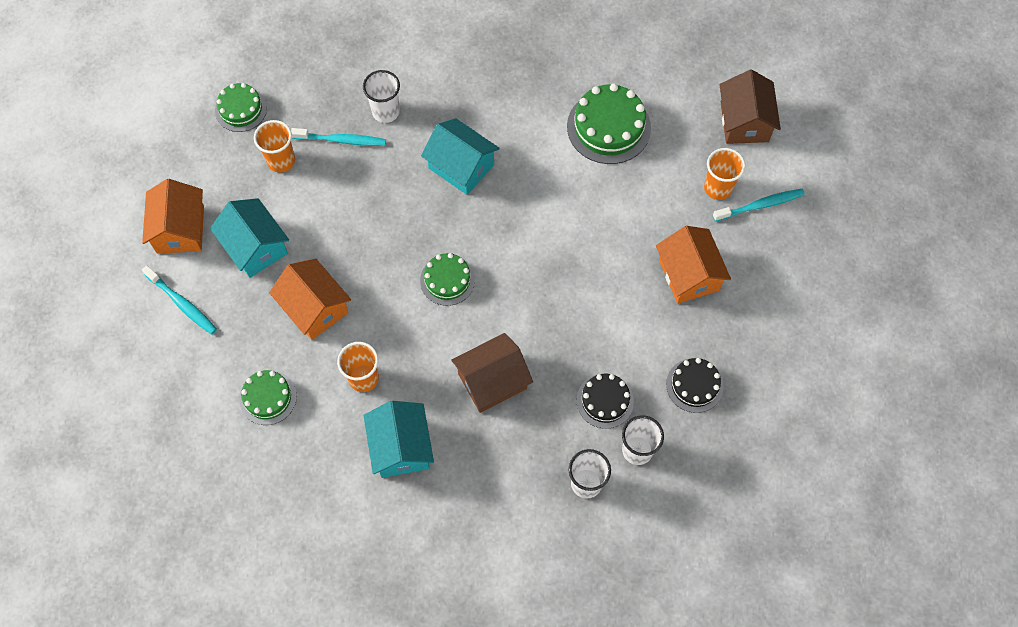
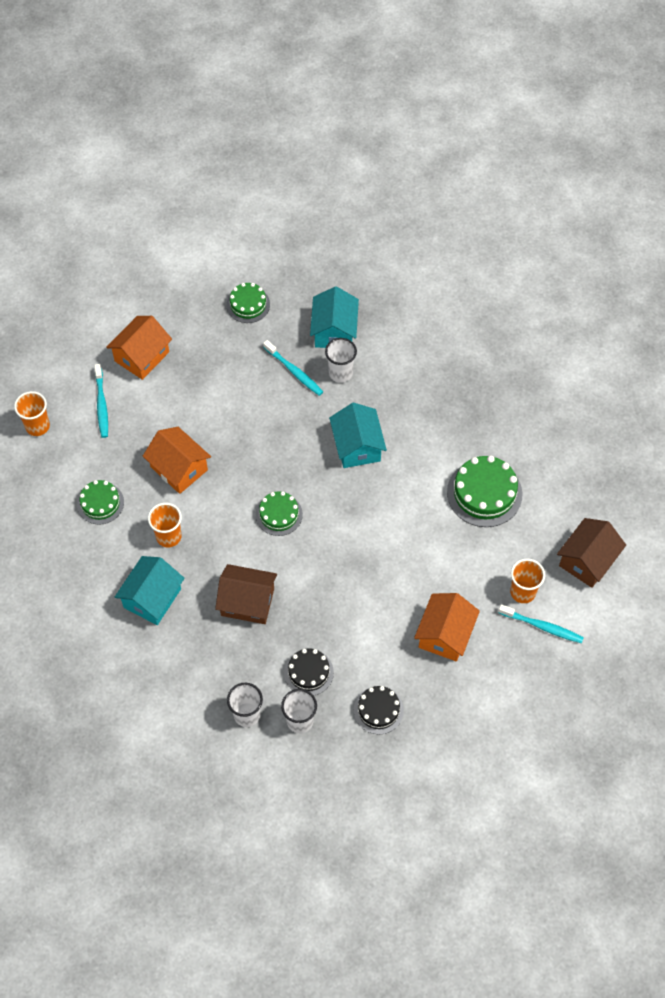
camera: 40 degrees right, 5 degrees down
turquoise house [210,198,289,278] -> turquoise house moved to [310,286,359,348]
orange cup [254,120,295,173] -> orange cup moved to [14,391,50,436]
orange house [269,258,351,340] -> orange house turned 45 degrees counterclockwise [143,427,211,494]

